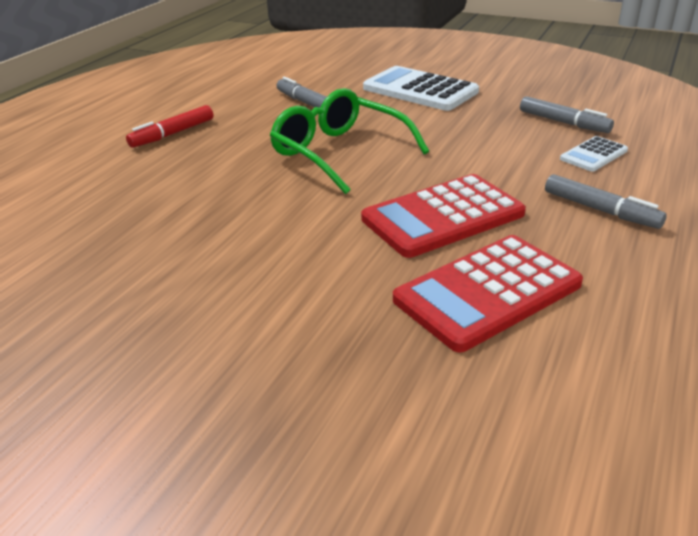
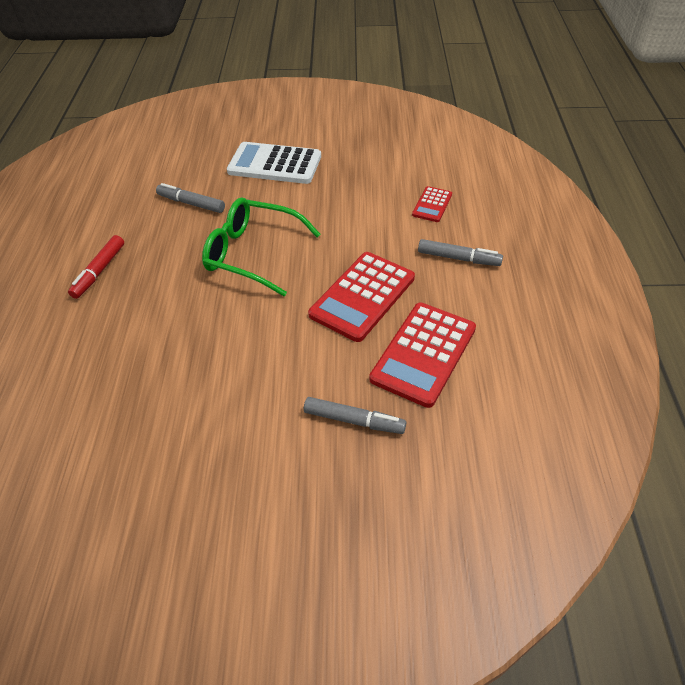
camera: 25 degrees left, 15 degrees up
grey marker [520,96,614,133] -> grey marker moved to [304,397,406,434]
white calculator [560,136,628,172] -> red calculator [412,186,452,222]

